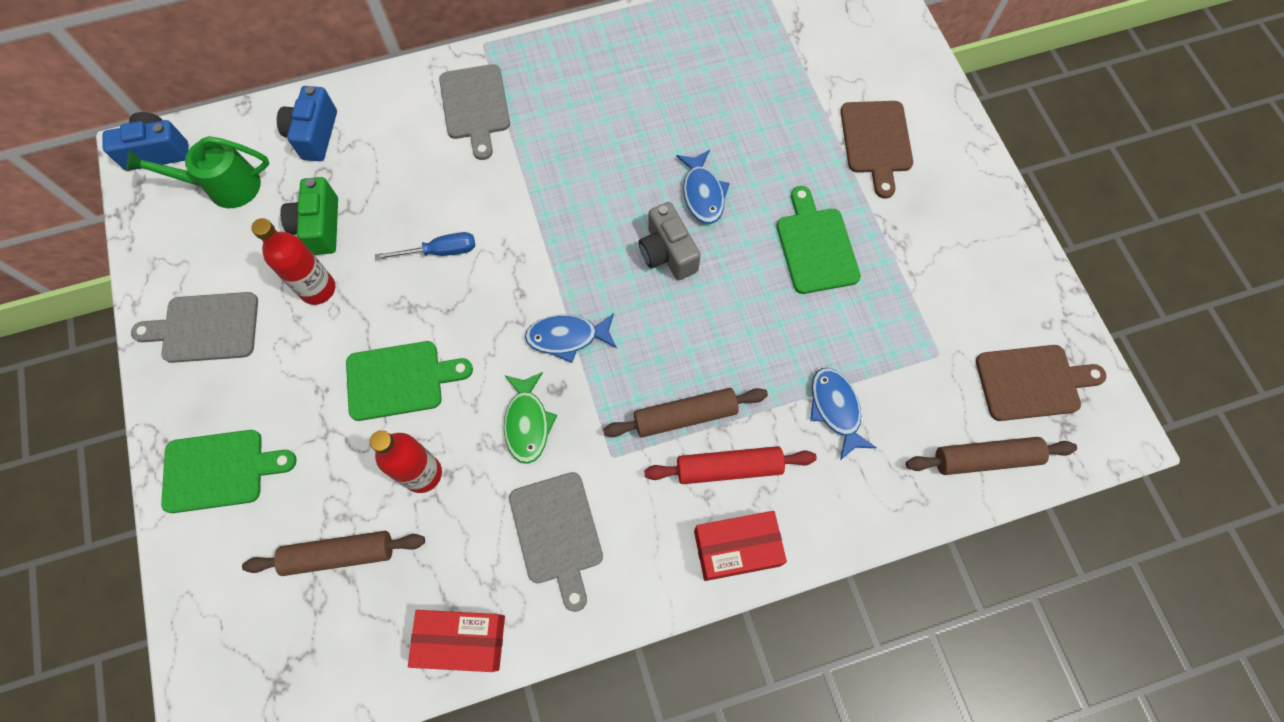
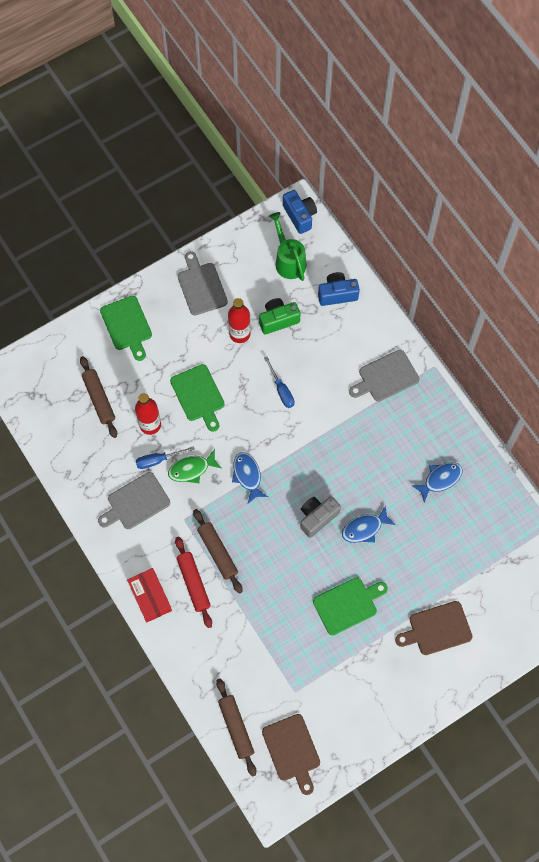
camera: 75 degrees right, 0 degrees up
red box [408,610,505,672] -> none
blue fish [810,368,877,460] -> blue fish moved to [411,462,463,503]
none -> blue screwdriver [136,446,195,469]

